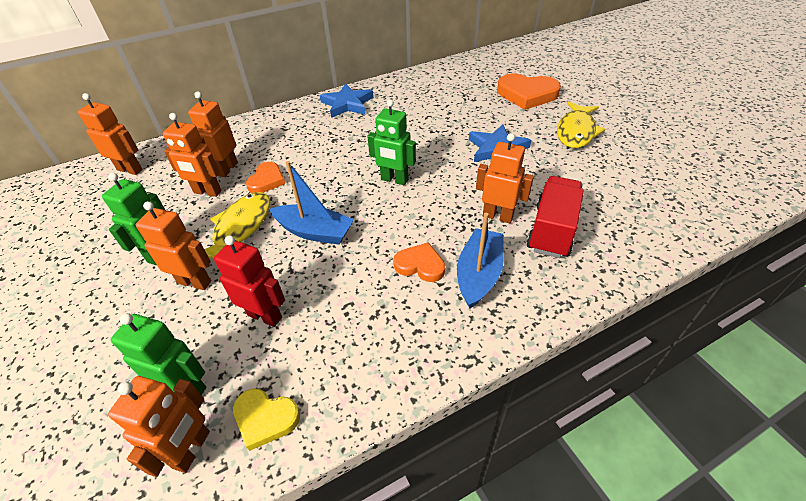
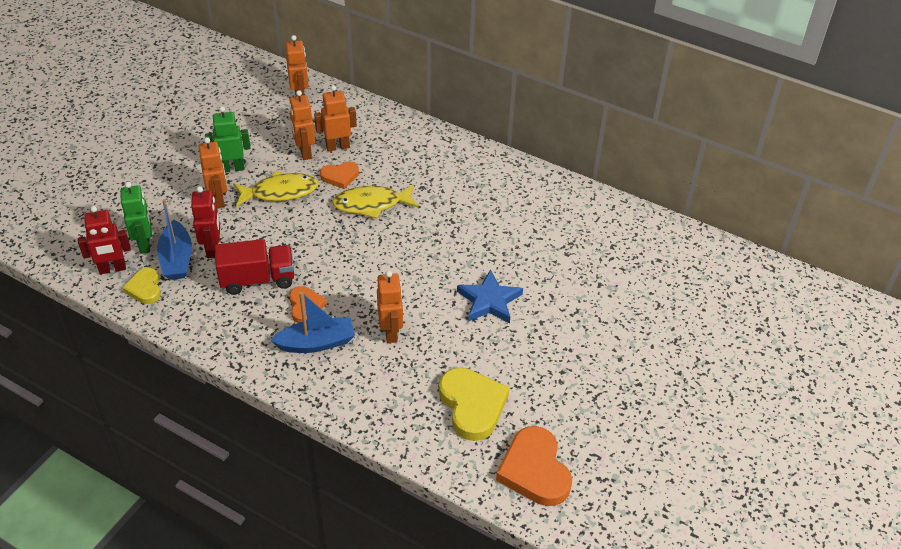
camera: 55 degrees right, 0 degrees up
orange robot [108,376,210,477] -> red robot [78,206,131,274]
blue boat [270,161,354,245] -> blue boat moved to [157,199,192,280]
blue star [320,83,374,118] -> none
green robot [367,99,416,185] -> none
orange heart [497,74,561,110] -> orange heart moved to [496,426,572,506]
red truck [527,176,584,258] -> red truck moved to [215,239,294,295]
yellow fish [557,101,605,148] -> yellow fish moved to [332,184,419,219]
none -> yellow heart [439,367,510,441]

